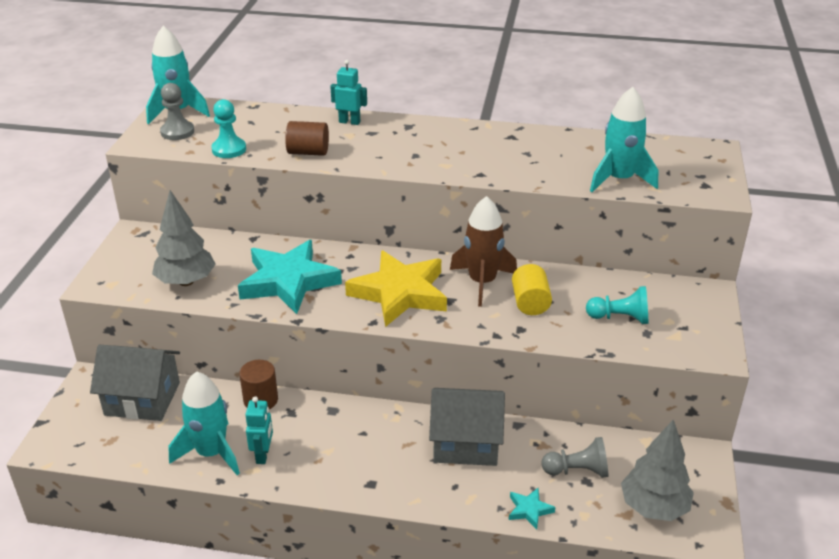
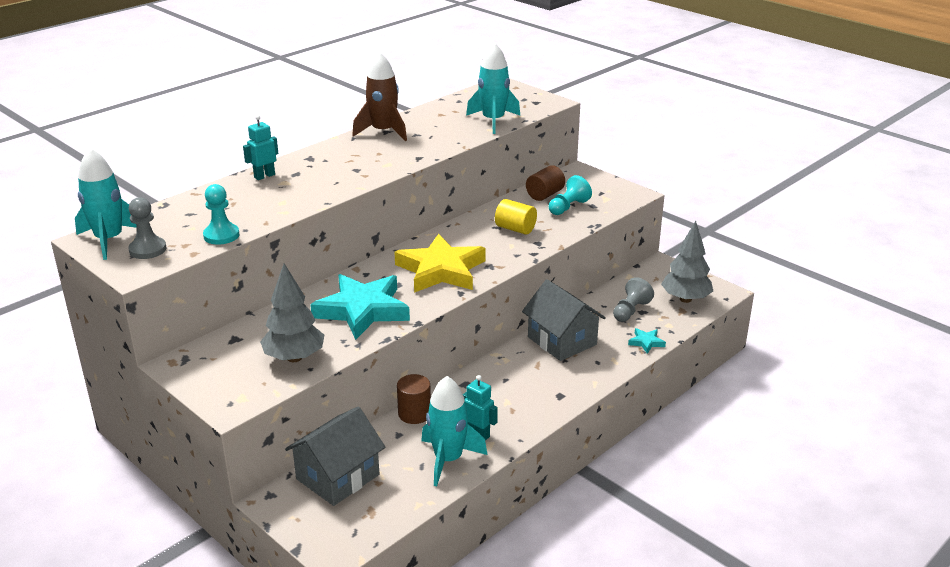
camera: 55 degrees left, 5 degrees down
brown cylinder [285,121,329,156] -> brown cylinder moved to [526,165,565,201]
grey house [429,388,505,466] -> grey house turned 75 degrees counterclockwise [522,279,606,361]
brown rocket [450,196,517,307] -> brown rocket moved to [352,52,407,141]

